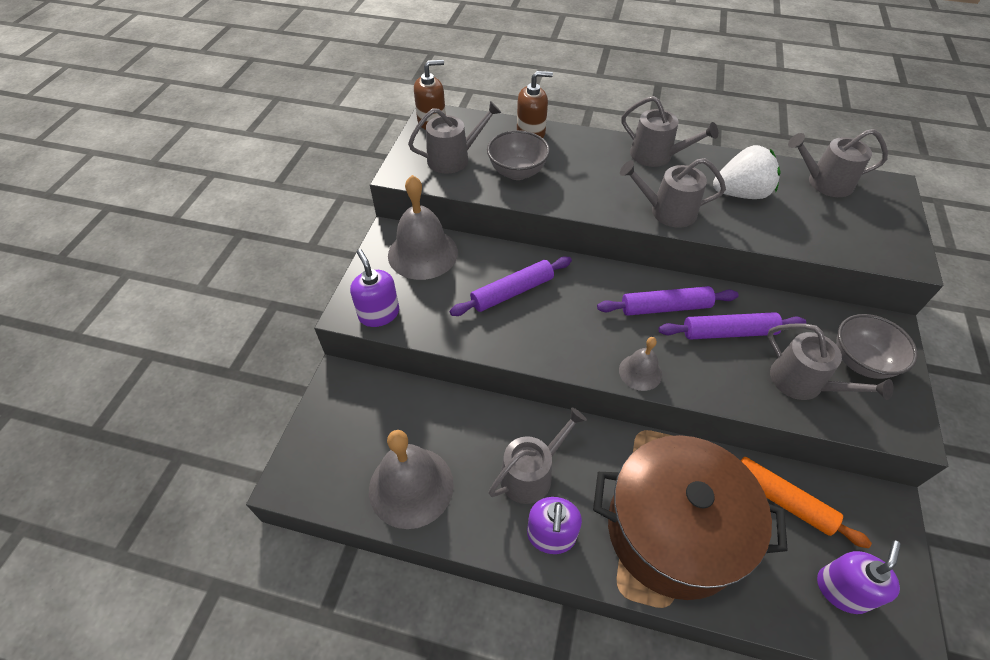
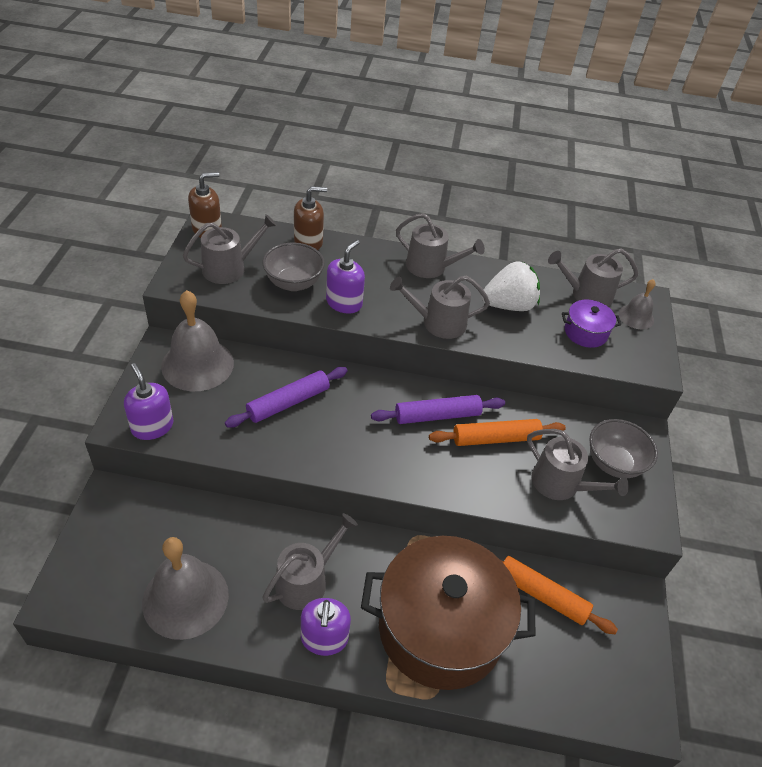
camera: 10 degrees left, 5 degrees down
grey bell [619,337,662,391] -> grey bell moved to [619,279,656,329]
purple rolling pin [658,312,806,340] -> orange rolling pin [429,419,566,446]
purple soap dispenser [817,541,901,614] -> purple soap dispenser moved to [326,240,365,314]
none -> purple pot [562,300,621,348]

